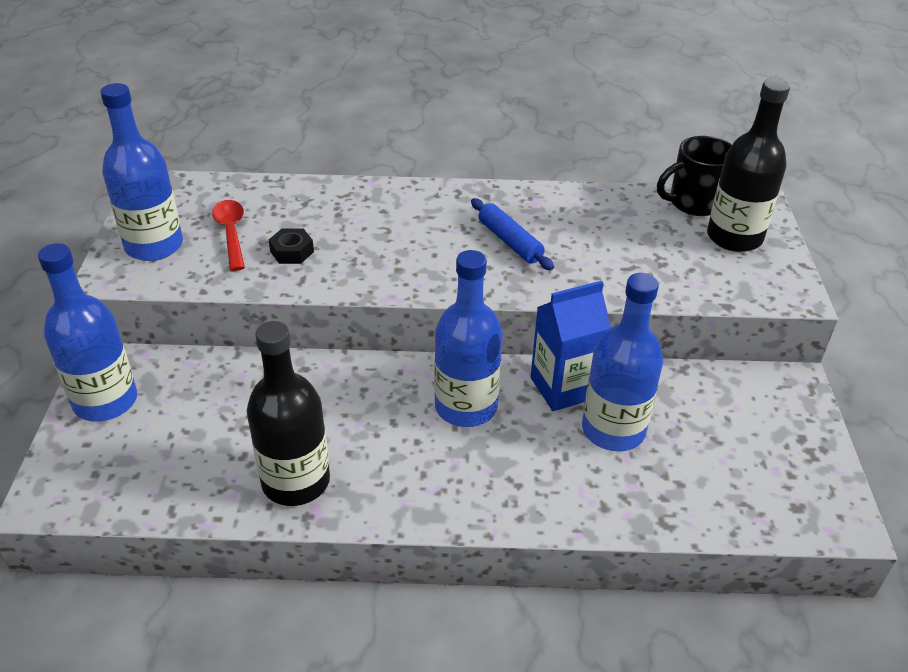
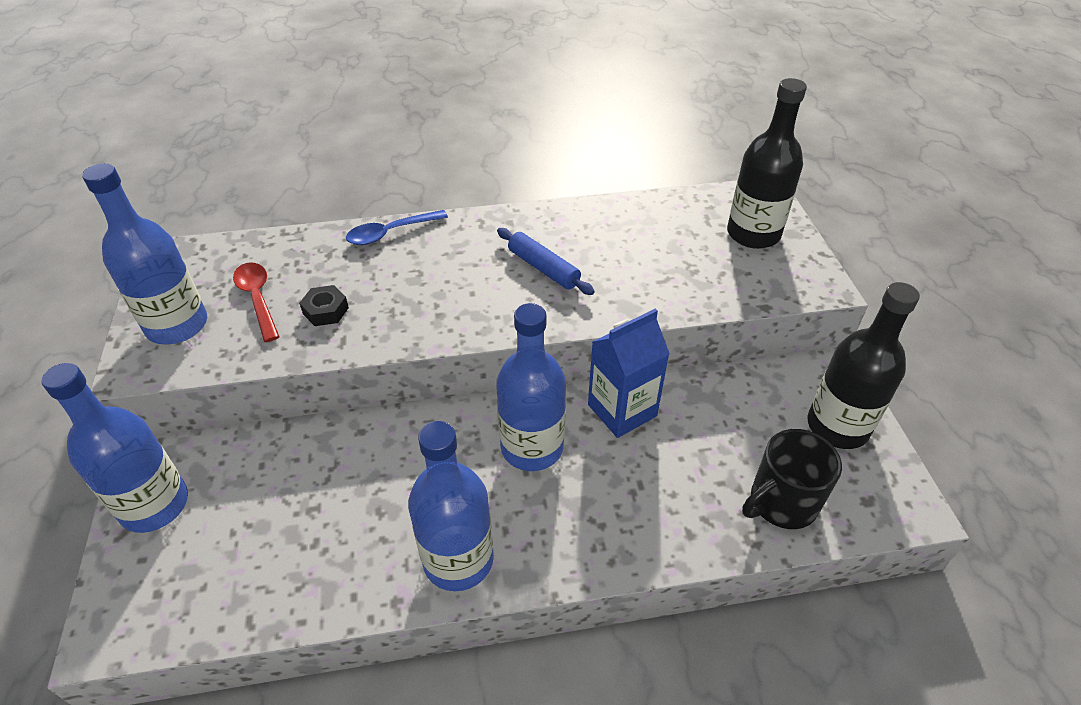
camera: 10 degrees left, 5 degrees up
black bottle [247,321,330,506] -> black bottle moved to [808,282,920,449]
blue bottle [582,273,663,451] -> blue bottle moved to [408,421,494,591]
black mug [657,136,732,216] -> black mug moved to [742,429,842,529]
none -> blue spoon [346,210,448,245]

